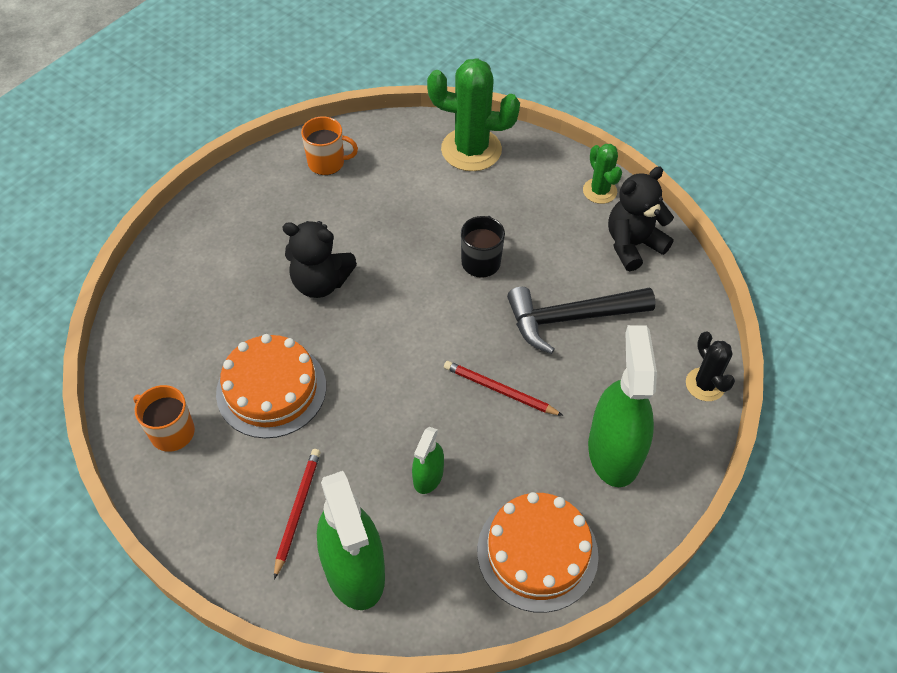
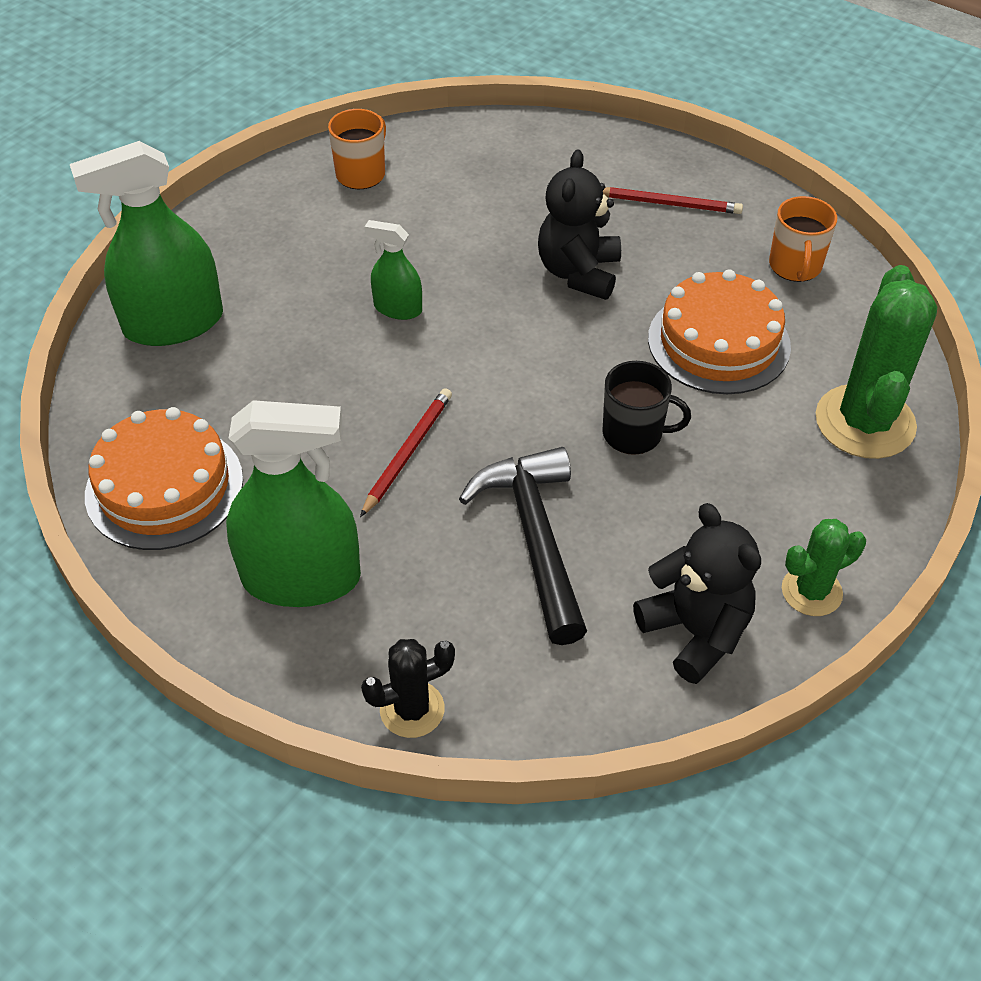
camera: 90 degrees right, 5 degrees down
orange cake [216,334,326,438] -> orange cake moved to [648,269,791,394]
red pencil [274,449,321,579] -> red pencil moved to [603,187,743,214]
green spray bottle [412,427,444,494] -> green spray bottle moved to [364,220,422,320]

